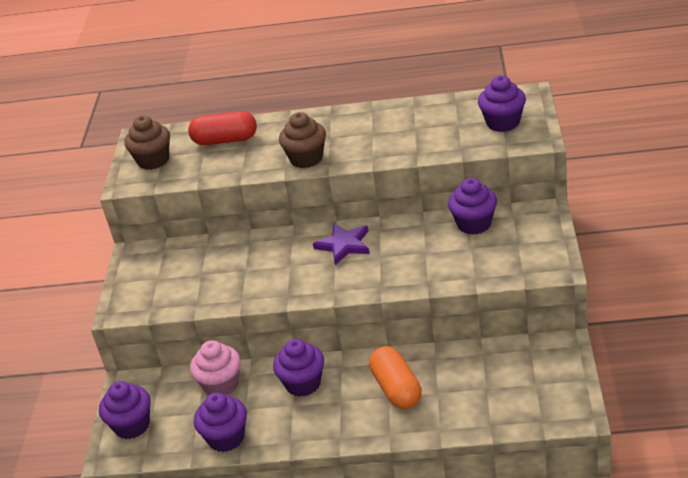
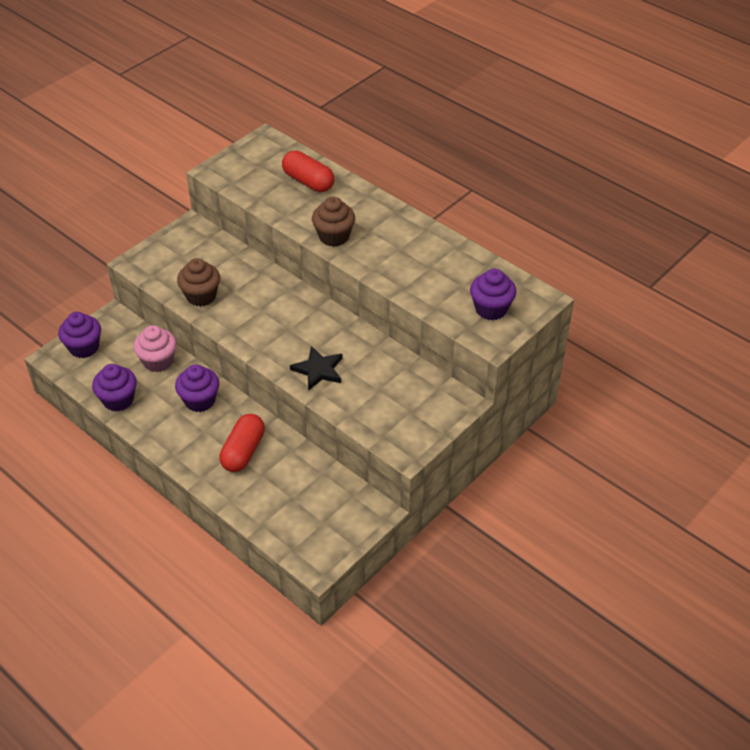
camera: 35 degrees right, 10 degrees up
brown cupcake [125,116,170,170] -> brown cupcake moved to [177,258,220,307]
purple star [313,223,370,265] -> none
orange capsule [369,346,422,409] -> red capsule [219,414,265,472]
purple cupcake [448,178,497,235] -> none
none -> black star [290,346,343,391]

